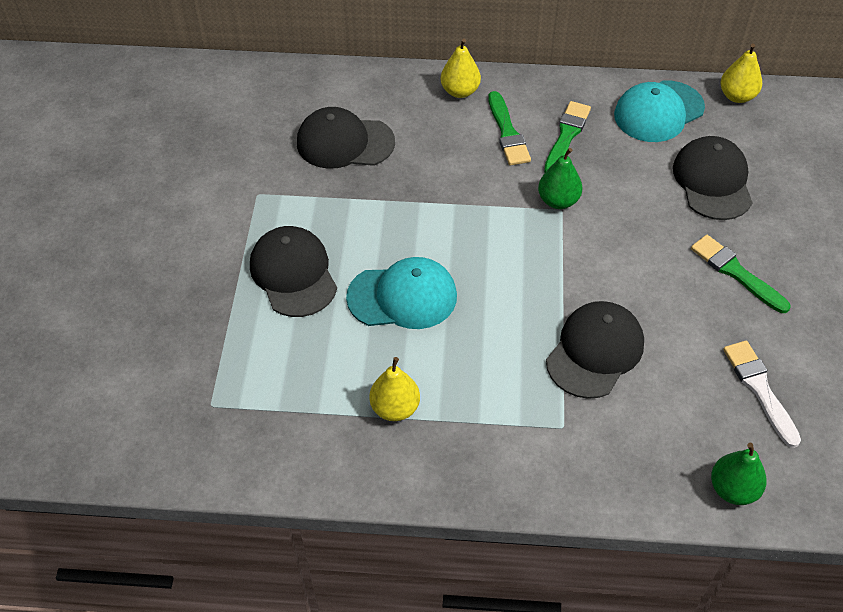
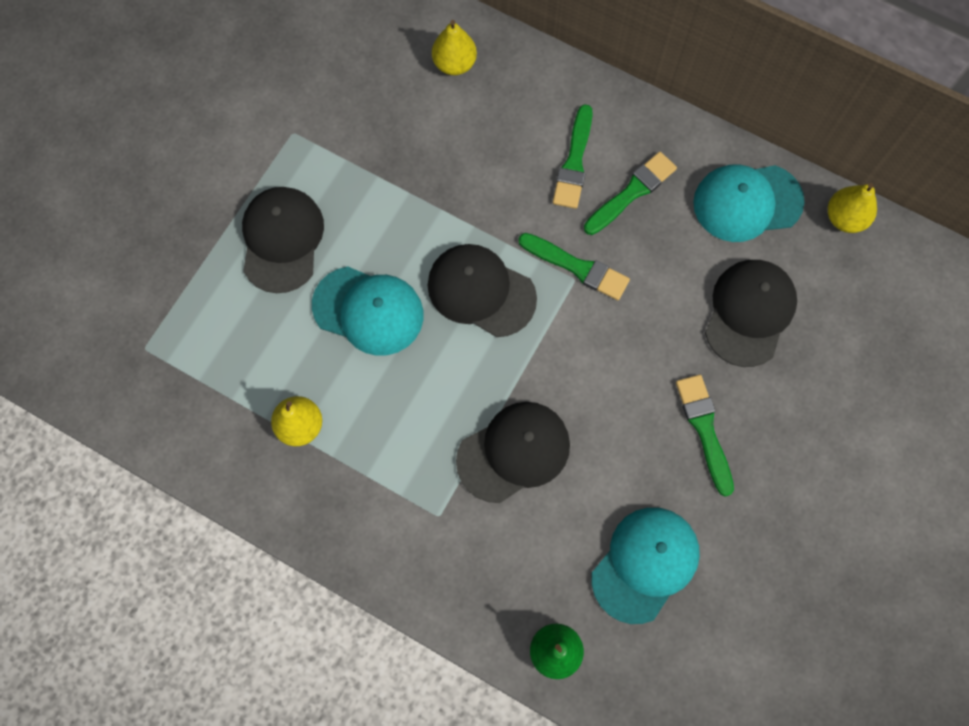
camera: 25 degrees right, 20 degrees up
black cap [297,107,395,169] -> black cap moved to [428,244,537,337]
yellow pear [441,39,481,98] -> yellow pear moved to [432,20,477,75]
green pear [538,148,582,209] -> green brush [518,233,630,300]
white brush [723,341,801,448] -> turquoise cap [591,508,700,624]

